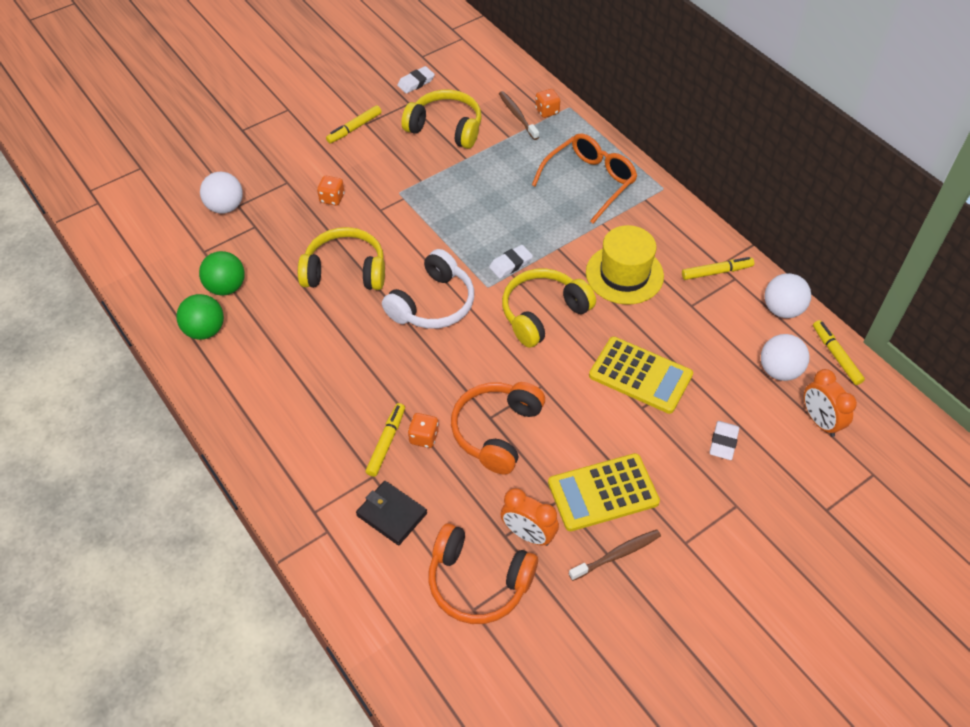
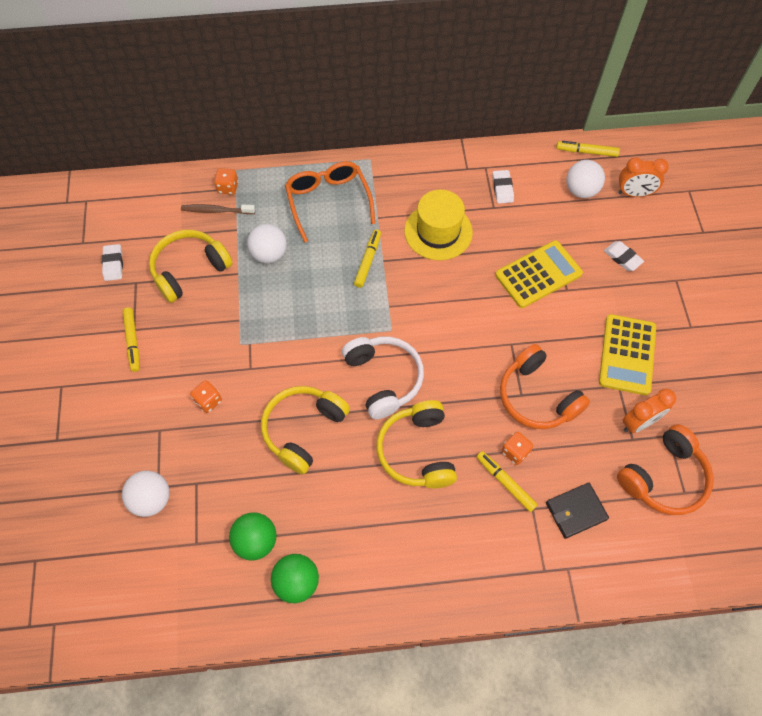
camera: 60 degrees left, 10 degrees up
white eraser [489,245,533,278] -> white eraser moved to [493,170,514,204]
yellow headphones [502,269,596,348] -> yellow headphones moved to [376,400,457,488]
brown toothbrush [569,529,661,581] -> none
yellow marker [682,257,754,280] -> yellow marker moved to [354,229,381,288]
white ball [764,273,811,318] -> white ball moved to [247,224,287,263]

